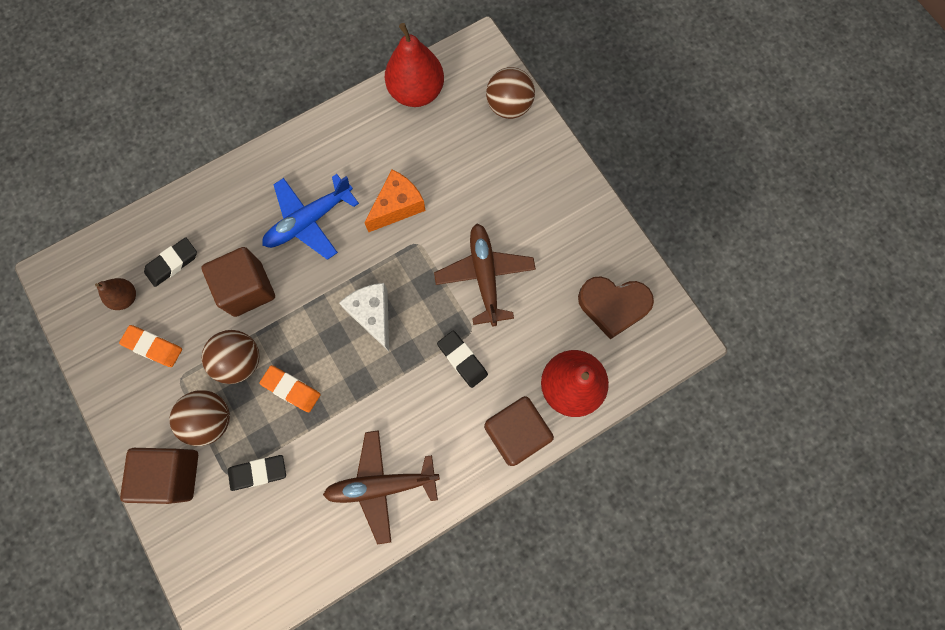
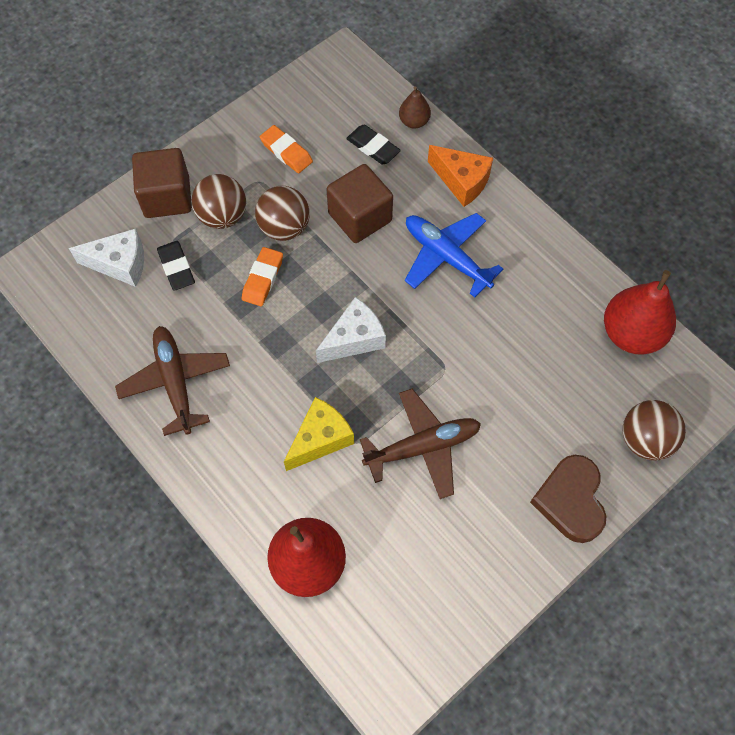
camera: 80 degrees right, 10 degrees down
brown pear [95,278,136,310] -> brown pear moved to [399,86,431,129]
orange eraser [119,325,182,367] -> orange eraser turned 60 degrees counterclockwise [260,125,313,173]
orange cheese [364,169,426,232] -> orange cheese moved to [428,145,493,207]
black eraser [437,331,488,388] -> yellow cheese [284,397,354,471]
brown cube [484,396,554,466] -> none
brown heart [578,276,654,340] -> brown heart moved to [530,455,607,543]
none -> white cheese [69,228,144,287]

